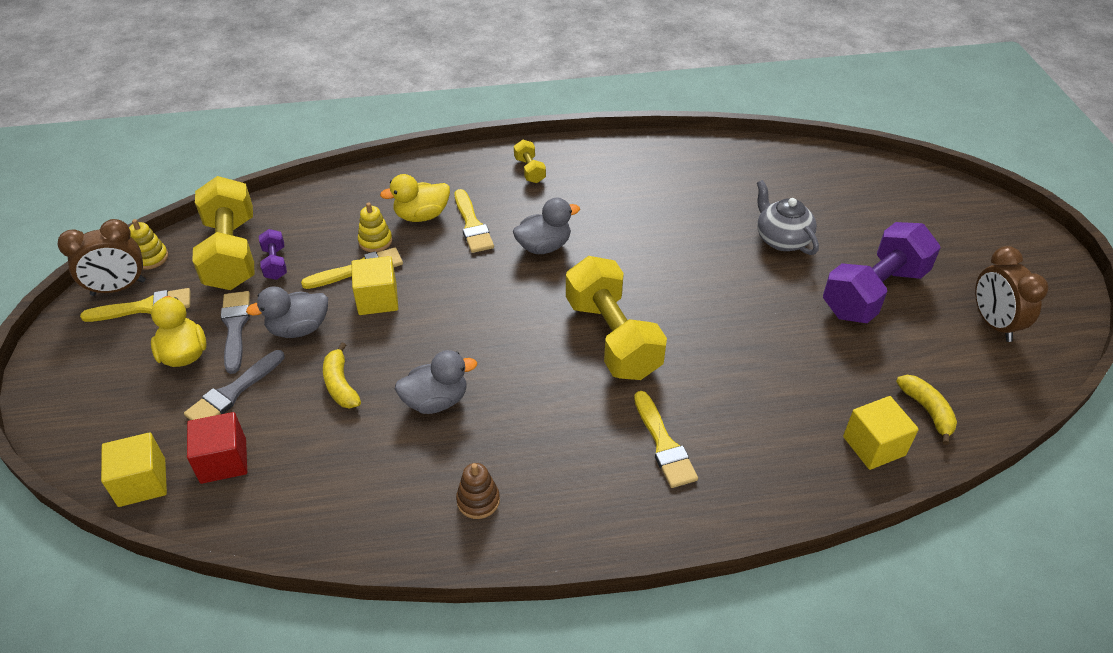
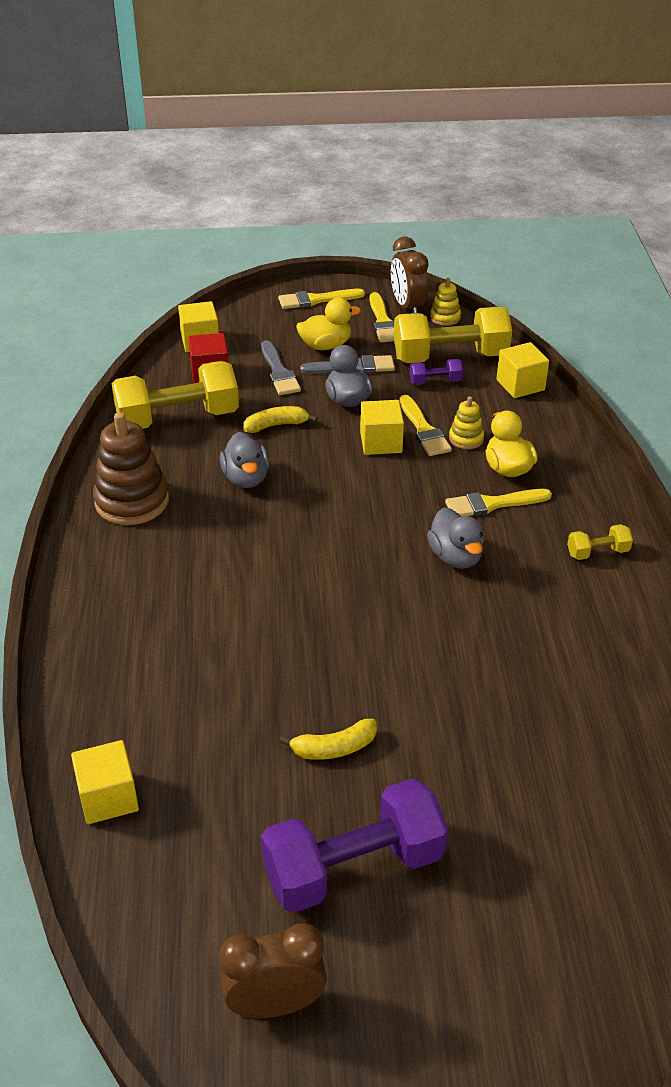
camera: 95 degrees right, 5 degrees down
grey brush [184,350,285,420] -> grey brush turned 150 degrees counterclockwise [261,340,301,395]
brown stacking toy [456,463,500,519] -> brown stacking toy [93,412,169,525], size x2.00
yellow dumbbell [566,256,667,380] -> yellow dumbbell moved to [112,361,239,429]
yellow brush [634,391,698,488] -> yellow brush moved to [278,289,365,309]
grey teapot [757,180,819,255] -> none
purple dumbbell [823,222,941,323] -> purple dumbbell turned 75 degrees counterclockwise [261,778,448,913]
yellow banana [896,375,957,445] -> yellow banana moved to [279,719,377,760]
none -> yellow cube [497,342,549,398]

